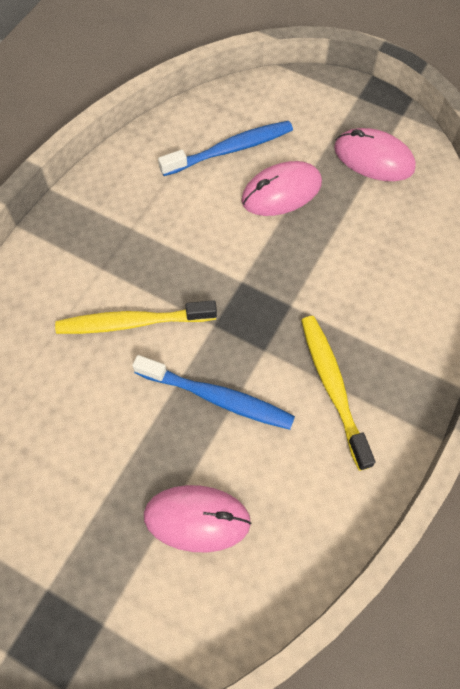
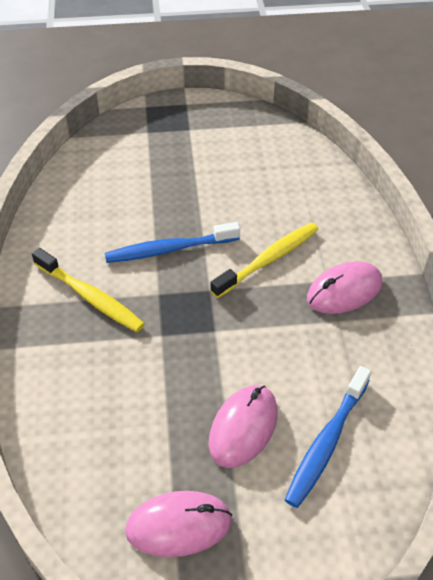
camera: 145 degrees right, 15 degrees down
pink mouse [144,485,251,552] -> pink mouse moved to [307,261,382,314]

